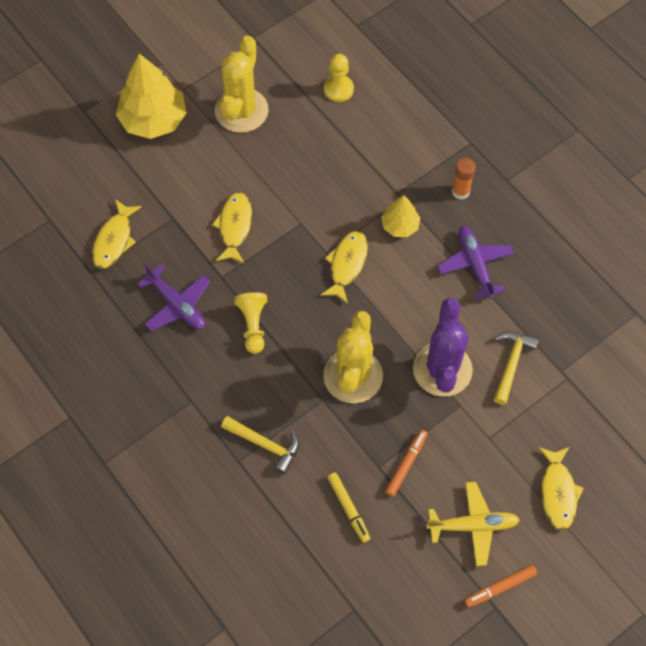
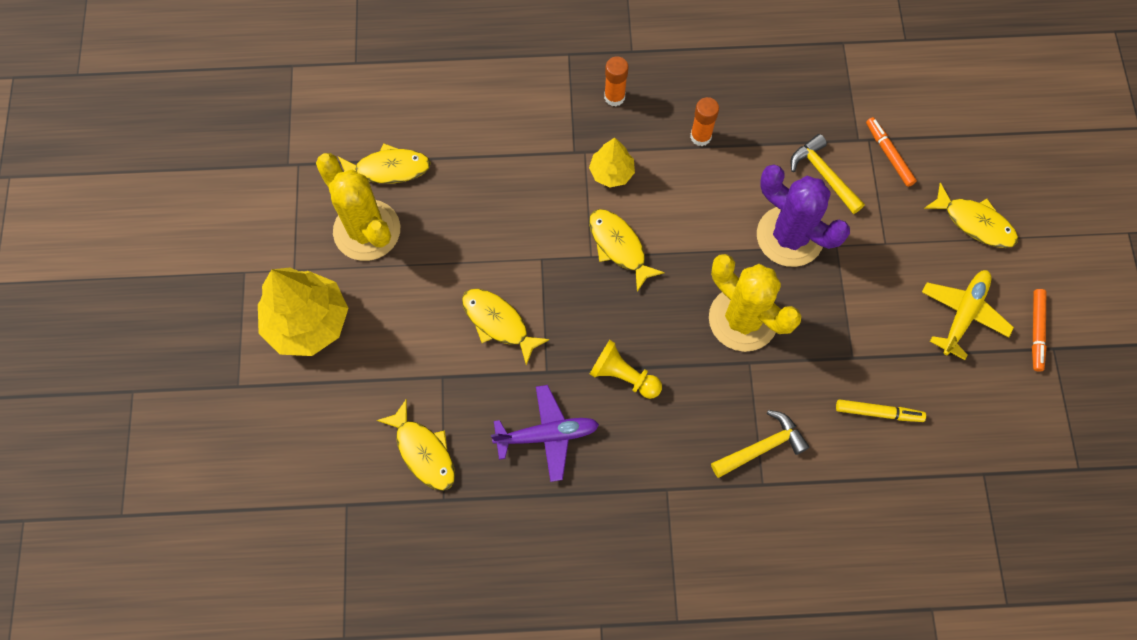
camera: 55 degrees left, 5 degrees up
yellow pawn [324,54,354,102] -> none
orange marker [385,429,428,497] -> orange marker moved to [866,117,917,187]
purple plane [438,225,514,299] -> orange glue stick [690,97,719,146]
none -> yellow fish [338,143,431,184]

